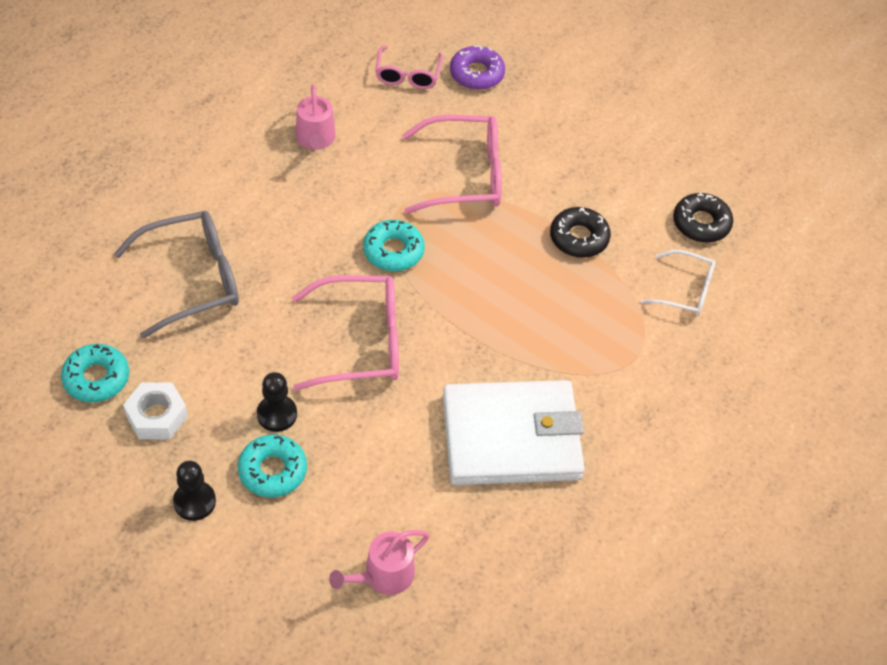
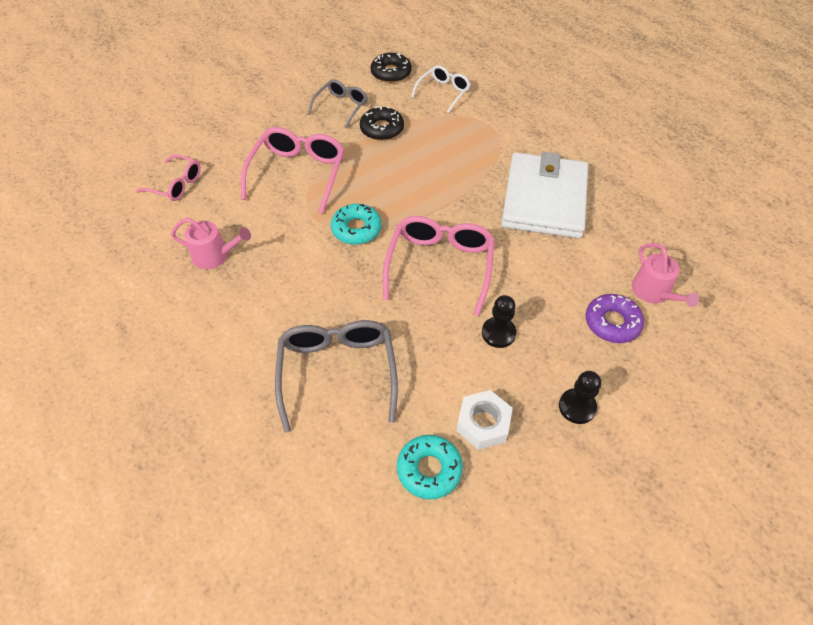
camera: 70 degrees left, 0 degrees up
turquoise donut [238,435,307,497] -> none
purple donut [450,45,505,90] -> purple donut moved to [586,294,644,343]
none -> grey glasses [308,79,368,128]

